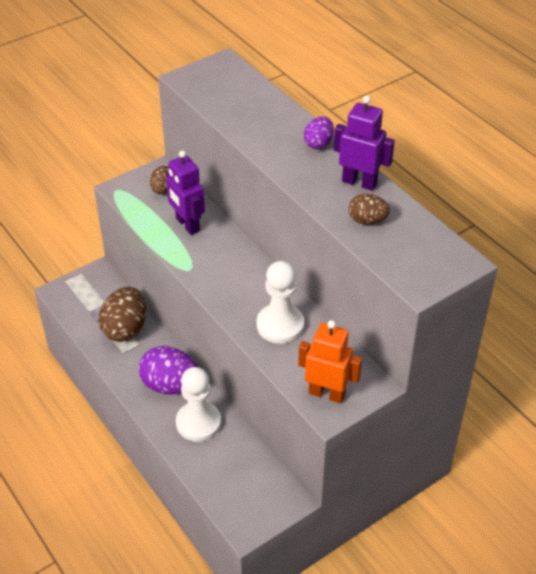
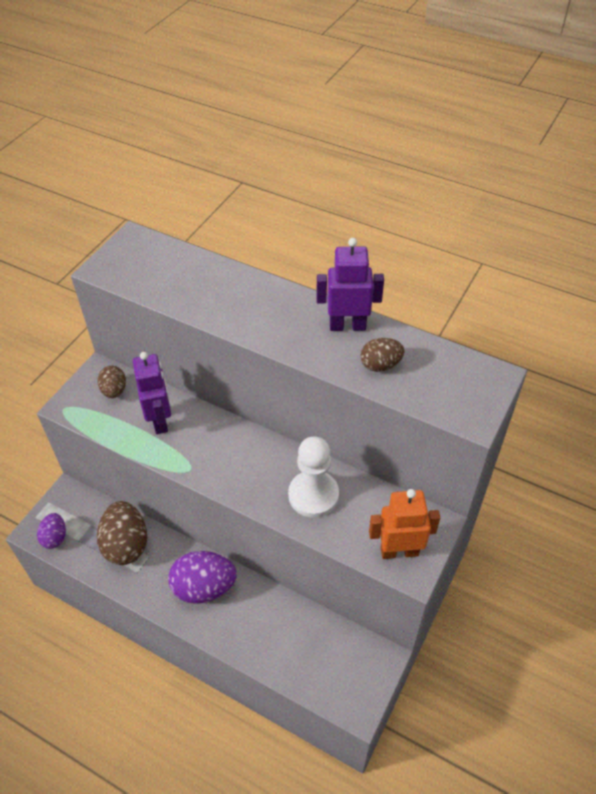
camera: 25 degrees left, 5 degrees up
purple robot [166,151,205,235] -> purple robot turned 135 degrees counterclockwise [133,352,171,434]
white pawn [176,367,221,442] -> none
purple egg [304,116,334,149] -> purple egg moved to [37,513,66,549]

